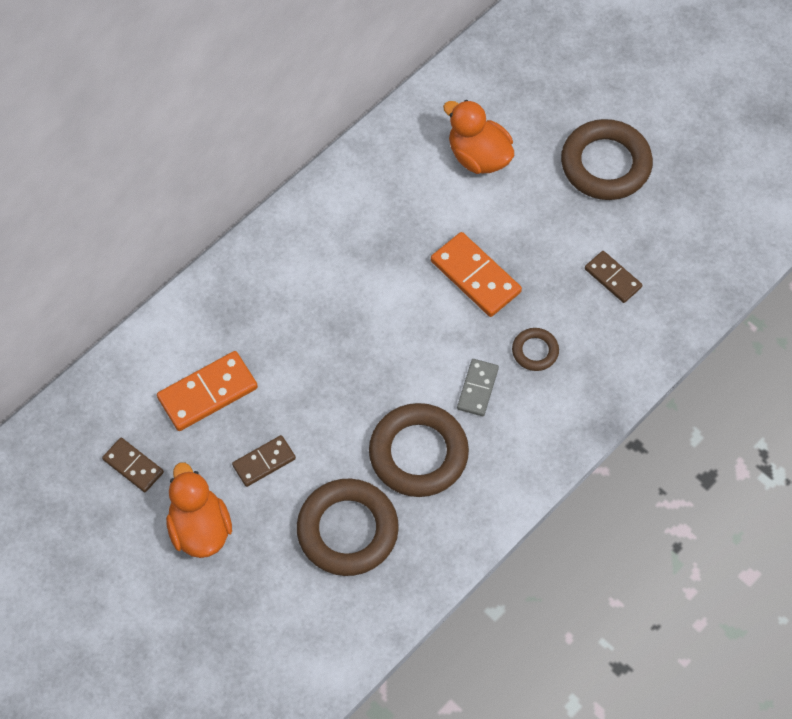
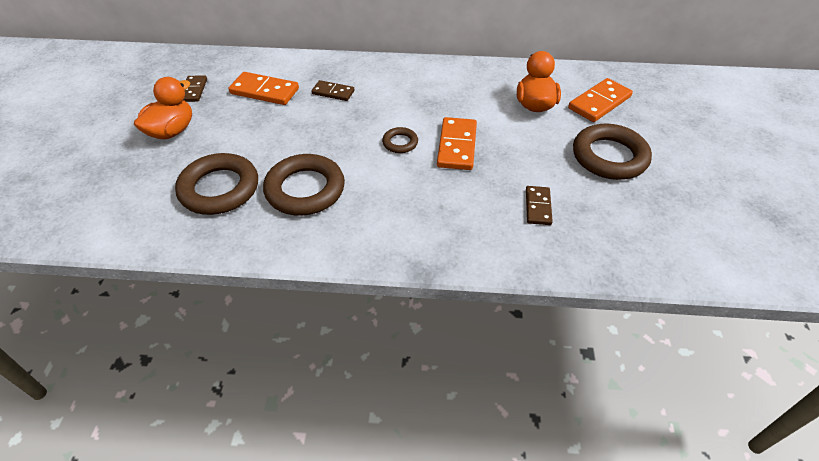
camera: 50 degrees right, 15 degrees down
brown domino [232,435,296,487] -> brown domino moved to [312,80,354,101]
grey domino [457,359,499,416] -> none
brown ring [512,328,559,371] -> brown ring moved to [382,127,418,153]
none -> orange domino [568,78,633,122]

